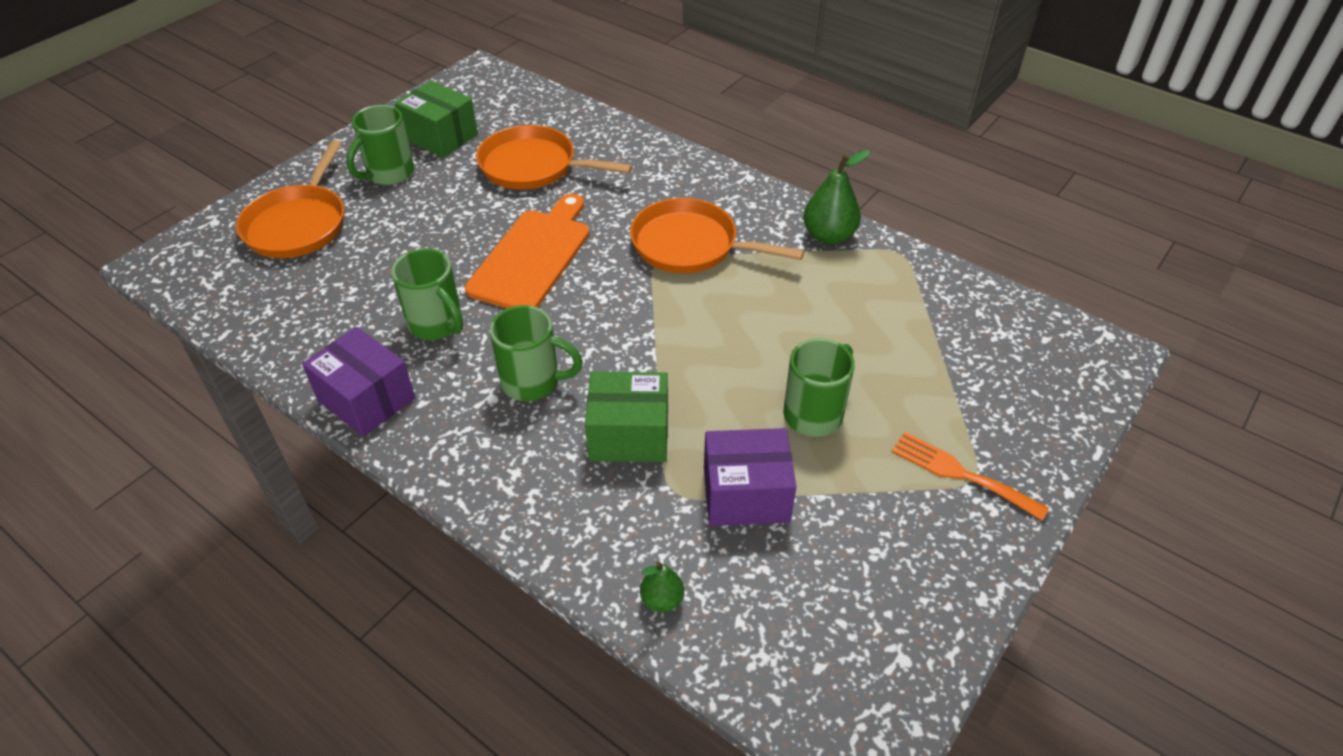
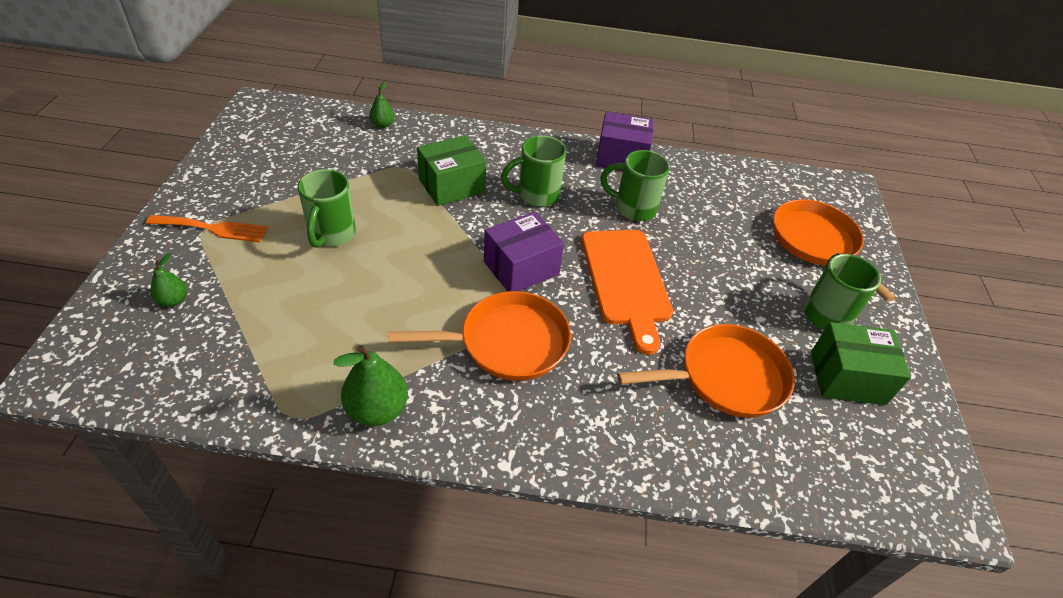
camera: 145 degrees right, 0 degrees up
purple box [704,428,797,526] -> purple box moved to [484,212,564,291]
none -> green pear [150,253,187,307]

